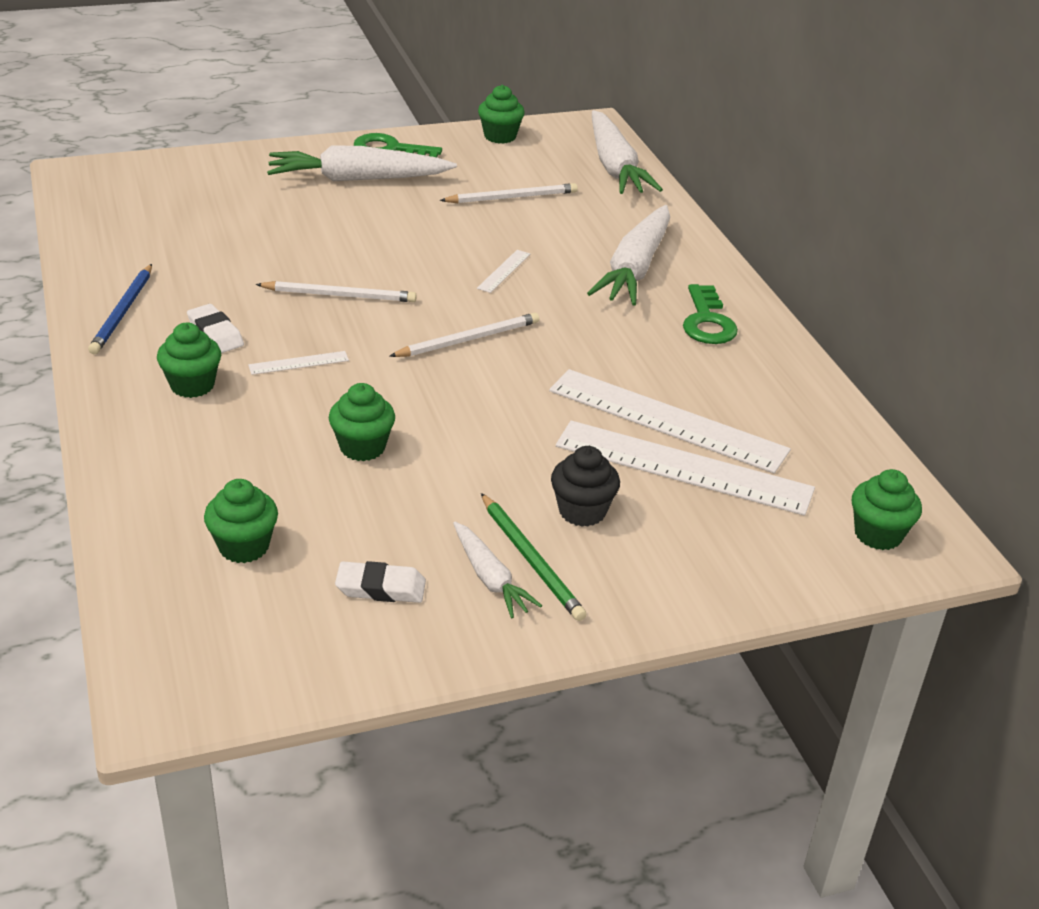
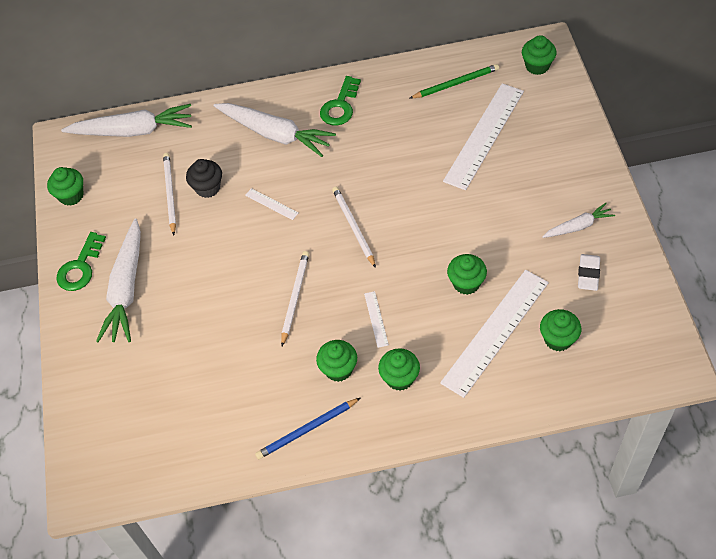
camera: 75 degrees left, 20 degrees up
blue pencil [88,264,152,354] -> blue pencil turned 135 degrees clockwise [255,398,360,459]
white eraser [187,304,244,353] -> green cupcake [316,340,357,382]
green pencil [481,493,587,621] -> green pencil moved to [409,64,499,99]
white ruler [549,369,791,473] -> white ruler moved to [440,270,549,398]
black cupcake [551,446,620,527] -> black cupcake moved to [186,159,222,198]
green key [683,284,738,344] -> green key turned 105 degrees clockwise [320,76,361,126]

